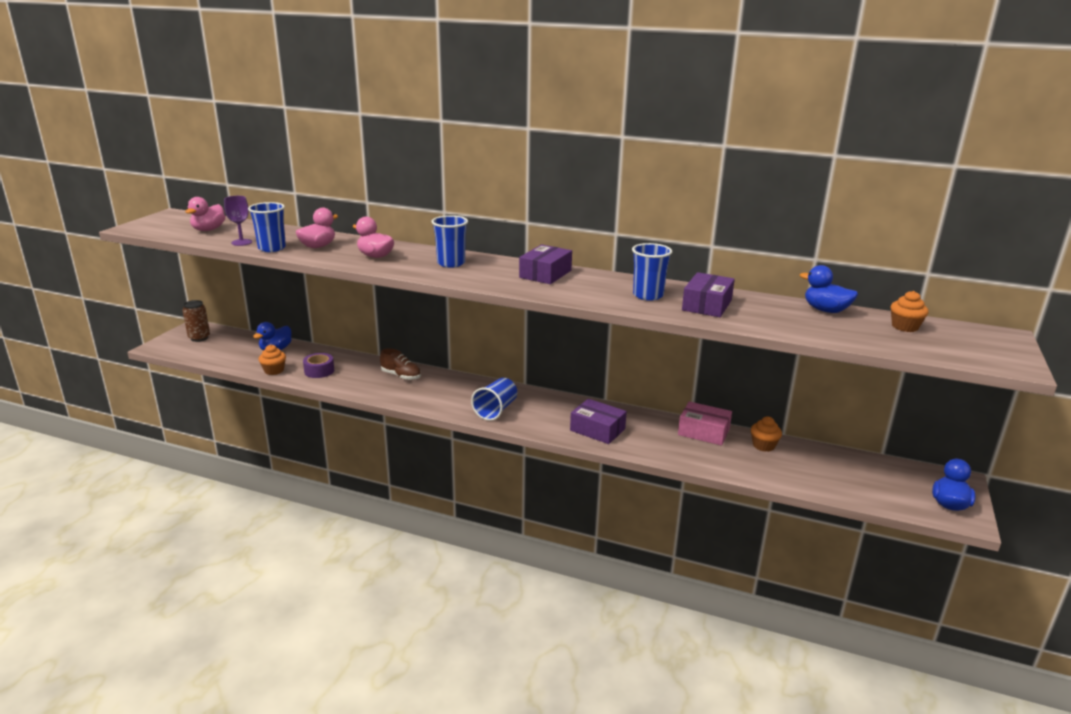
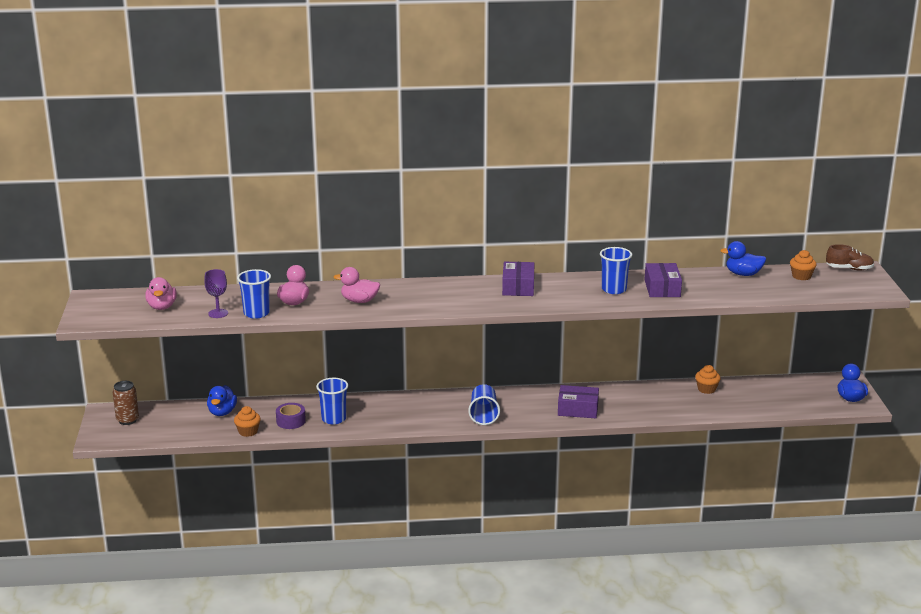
camera: 25 degrees left, 0 degrees up
brown shoe [380,348,421,380] -> brown shoe moved to [826,244,874,270]
blue cup [431,215,468,268] -> blue cup moved to [316,378,348,425]
pink box [678,401,732,446] -> none

